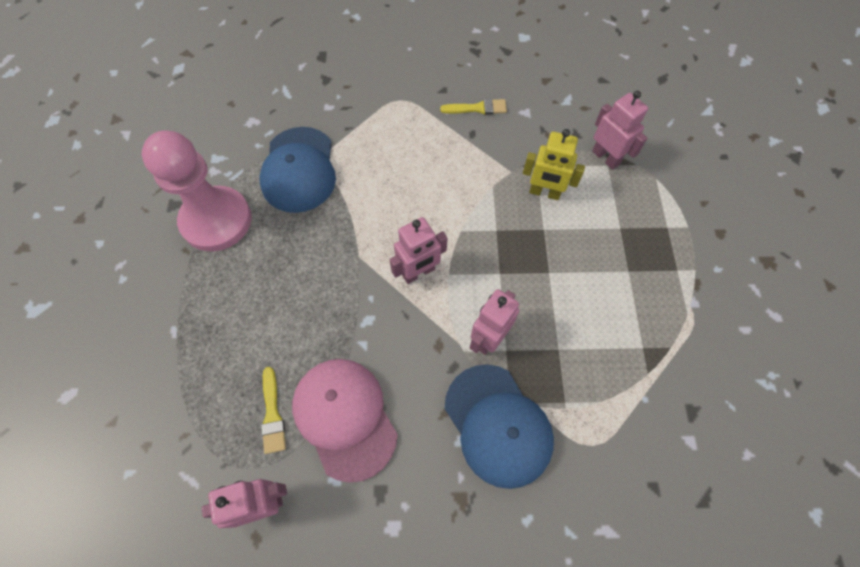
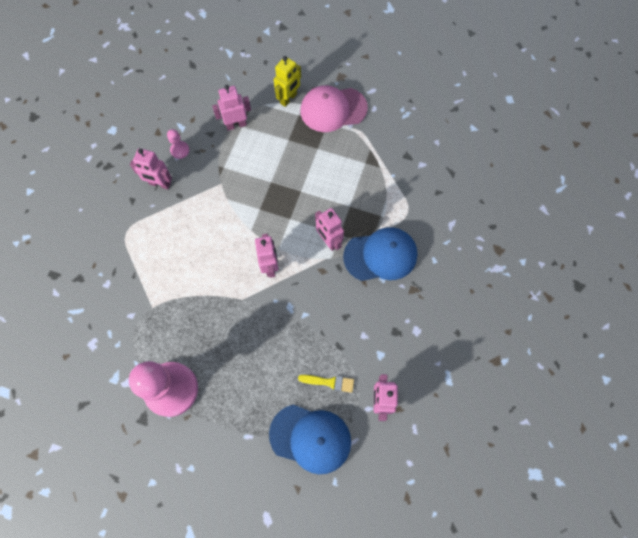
camera: 70 degrees left, 5 degrees up
blue cap [259,127,336,213] -> blue cap moved to [269,405,351,474]
pink cap [292,359,398,483] -> pink cap moved to [300,85,368,132]
yellow brush [440,99,507,115] -> pink robot [130,148,172,189]
yellow robot [523,129,585,200] -> yellow robot moved to [274,56,301,107]
none -> pink pawn [167,129,189,159]

